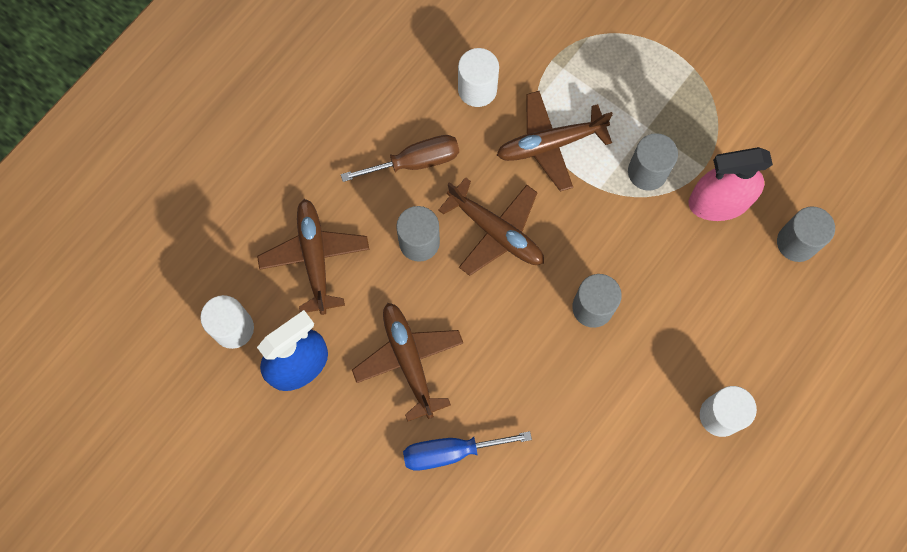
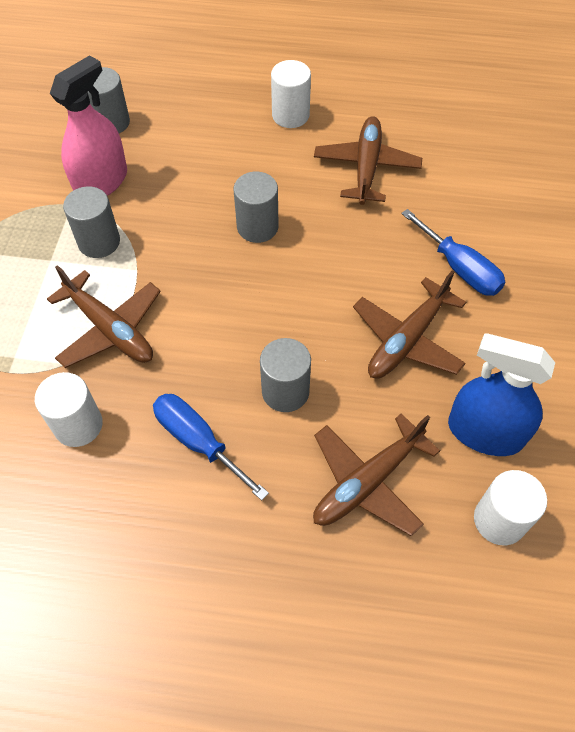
camera: 120 degrees left, 15 degrees down
brown screwdriver [341,135,459,182] -> blue screwdriver [153,394,269,501]
brown plane [438,177,544,276] -> brown plane moved to [314,116,422,205]
pink spray bottle [689,147,773,221] -> pink spray bottle turned 105 degrees counterclockwise [50,55,127,196]

